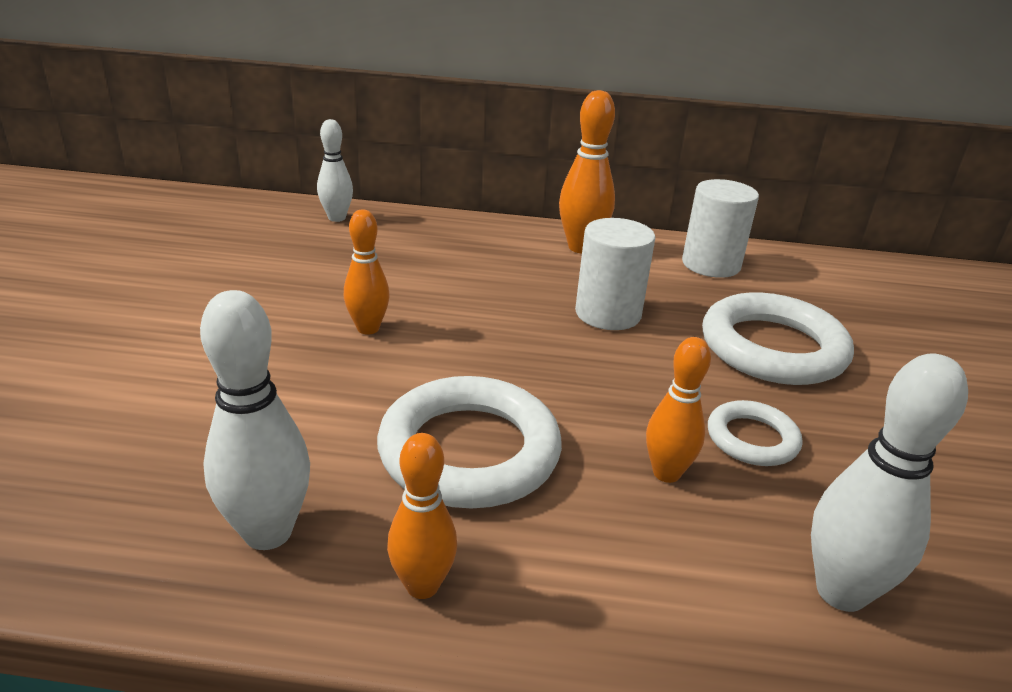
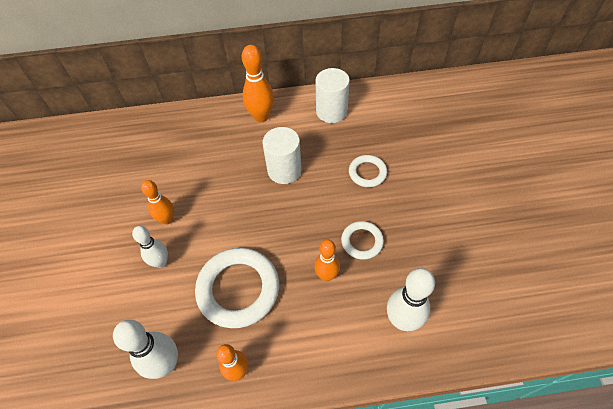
camera: 10 degrees left, 25 degrees up
white bowling pin [317,119,353,222] -> white bowling pin moved to [132,226,168,268]
white ring [702,292,854,385] -> white ring [349,155,387,187], size x0.53

